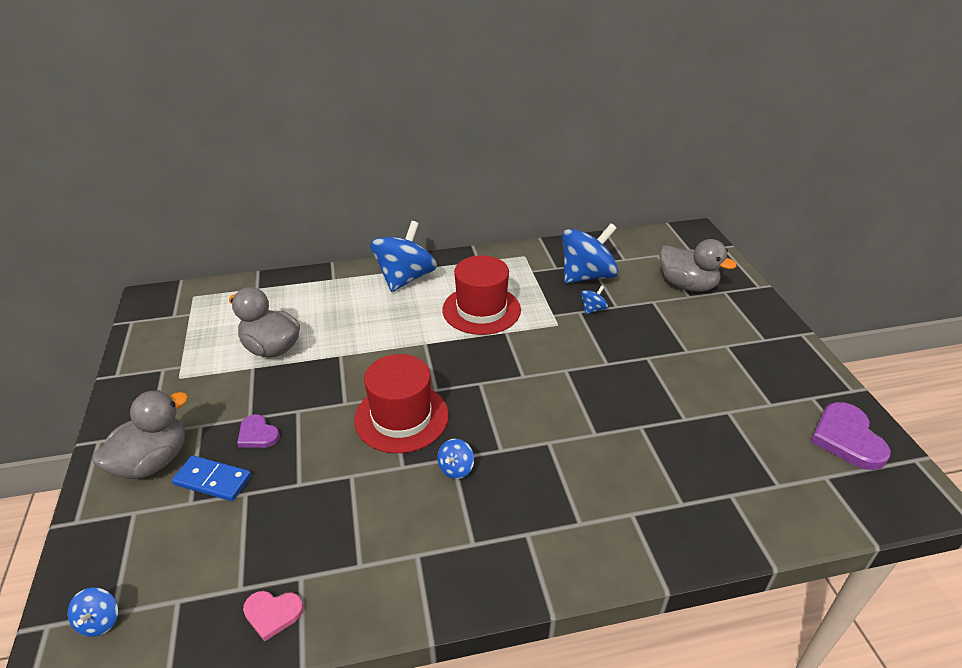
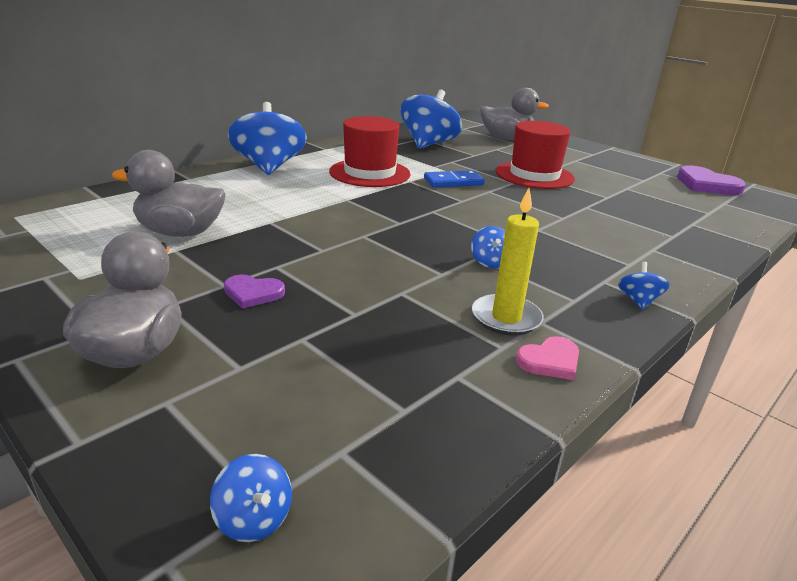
camera: 35 degrees left, 10 degrees down
blue domino [172,455,251,501] -> blue domino moved to [424,170,485,188]
pink heart [243,591,303,642] -> pink heart moved to [516,336,579,380]
red hat [354,354,449,453] -> red hat moved to [496,121,575,189]
blue spinning top [581,285,608,314] -> blue spinning top moved to [618,262,670,310]
none -> yellow candle [472,188,544,336]

